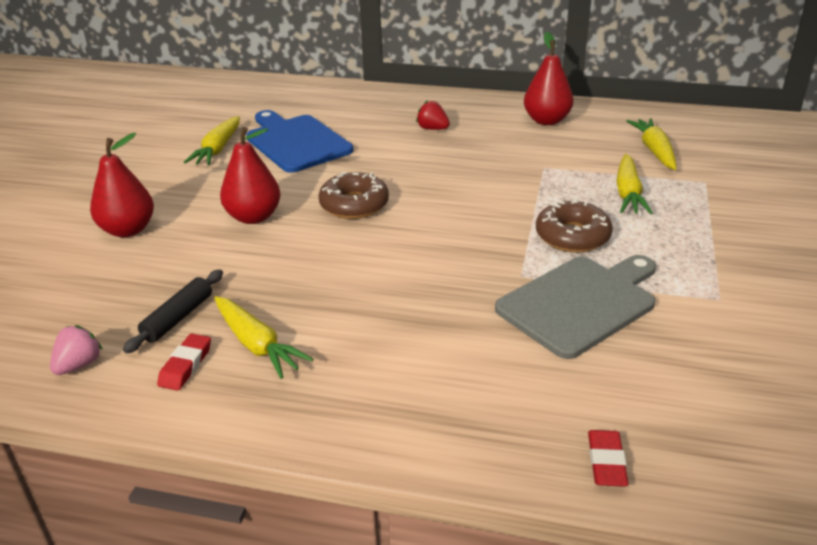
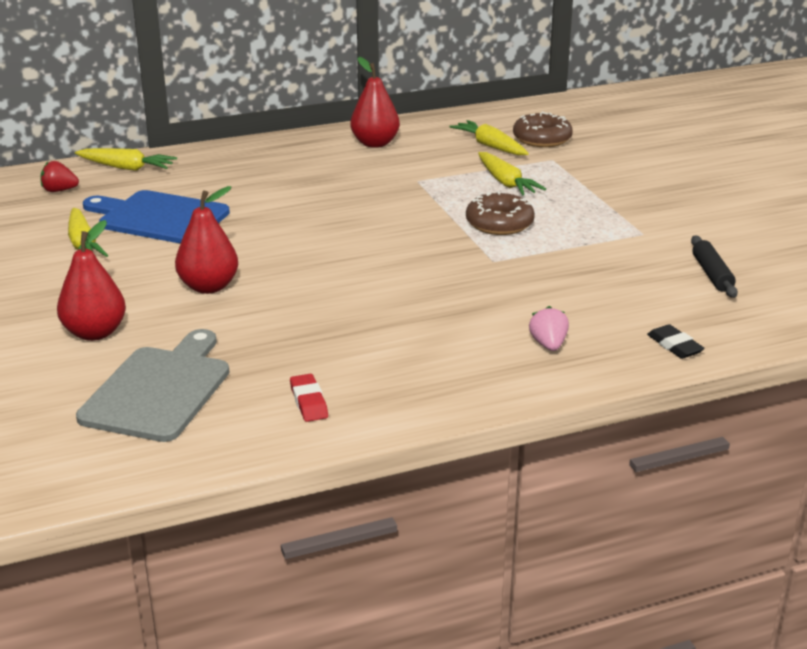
camera: 35 degrees left, 5 degrees down
pink strawberry [50,325,103,375] -> pink strawberry moved to [529,306,569,351]
black rolling pin [123,269,223,353] -> black rolling pin moved to [691,236,738,298]
yellow carrot [214,296,313,379] -> yellow carrot moved to [75,148,177,171]
brown donut [318,172,389,219] -> brown donut moved to [513,111,573,147]
red strawberry [416,100,450,130] -> red strawberry moved to [40,161,79,192]
grey cutting board [495,255,656,359] -> grey cutting board moved to [76,329,229,442]
red eraser [588,430,628,486] -> black eraser [647,324,705,359]

